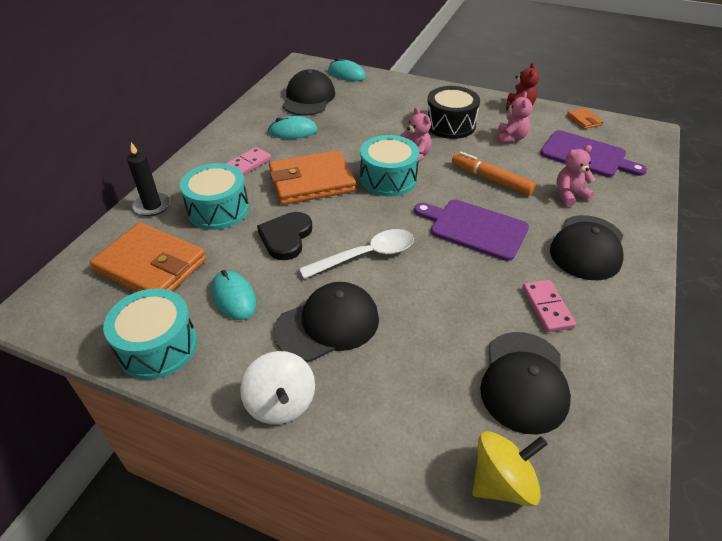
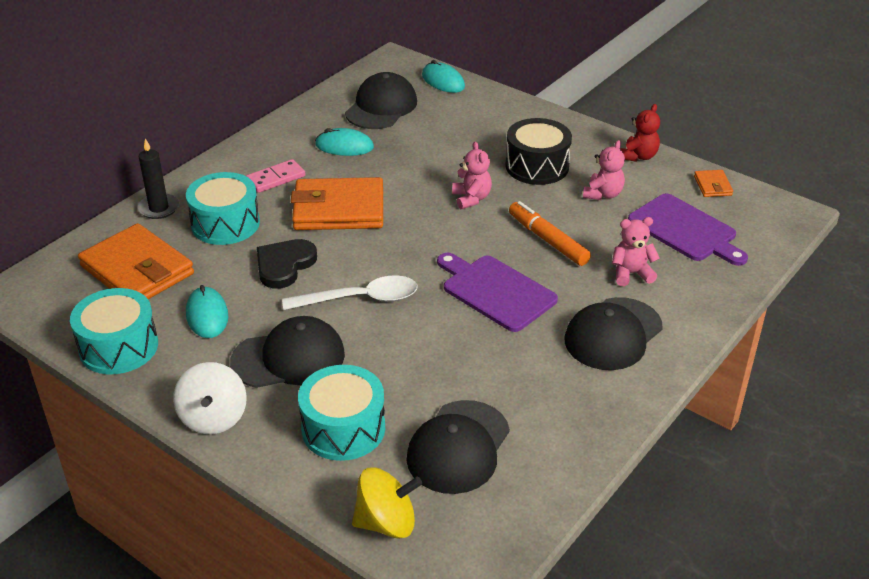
camera: 15 degrees right, 5 degrees down
turquoise drum [360,135,419,197] -> turquoise drum moved to [298,365,385,461]
pink domino [522,280,576,332] -> none

